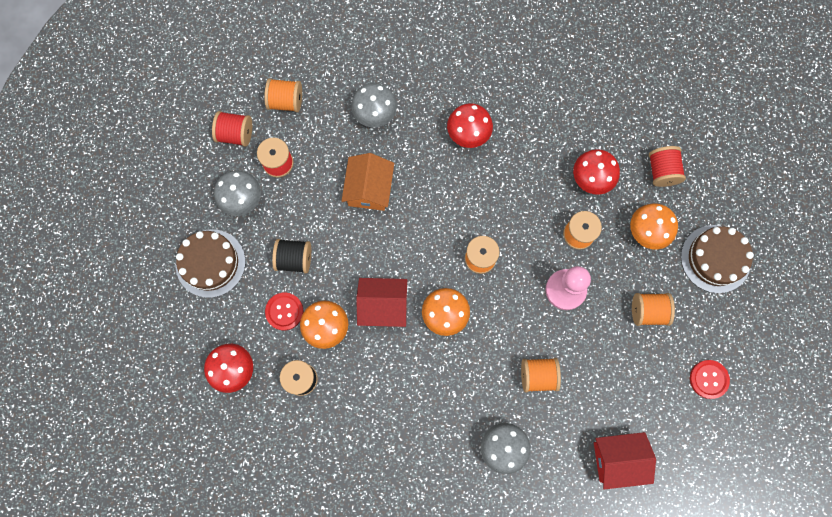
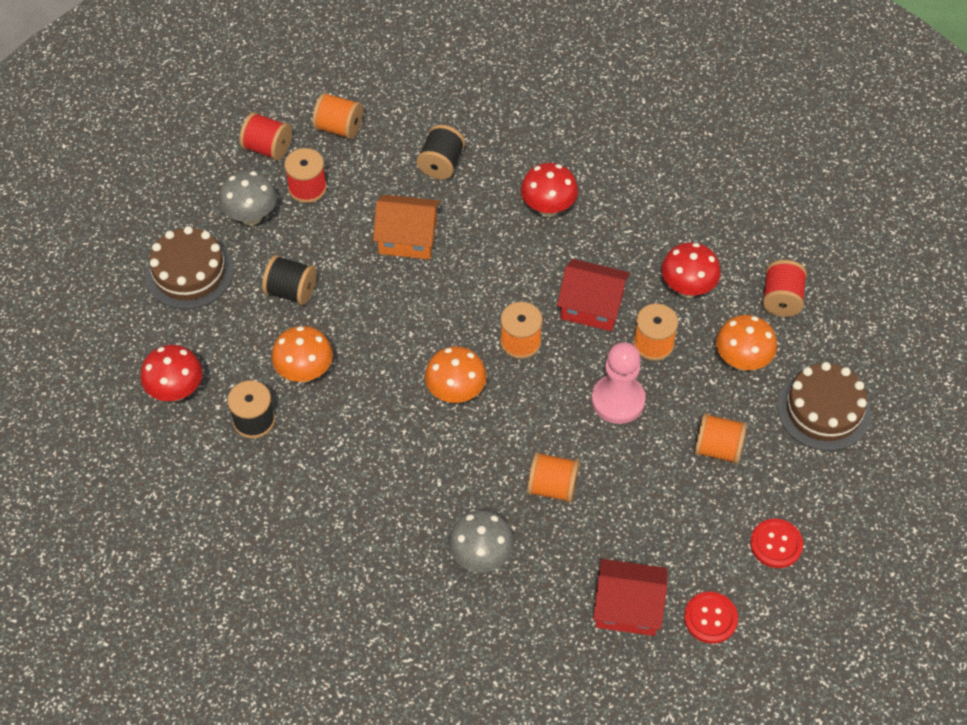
camera: 15 degrees right, 20 degrees down
red button [265,292,303,331] -> red button moved to [684,592,738,643]
orange house [342,153,394,211] -> orange house turned 75 degrees clockwise [373,194,440,259]
grey mushroom [351,83,397,127] -> black spool [417,125,465,180]
red house [356,278,407,327] -> red house moved to [557,259,630,331]

